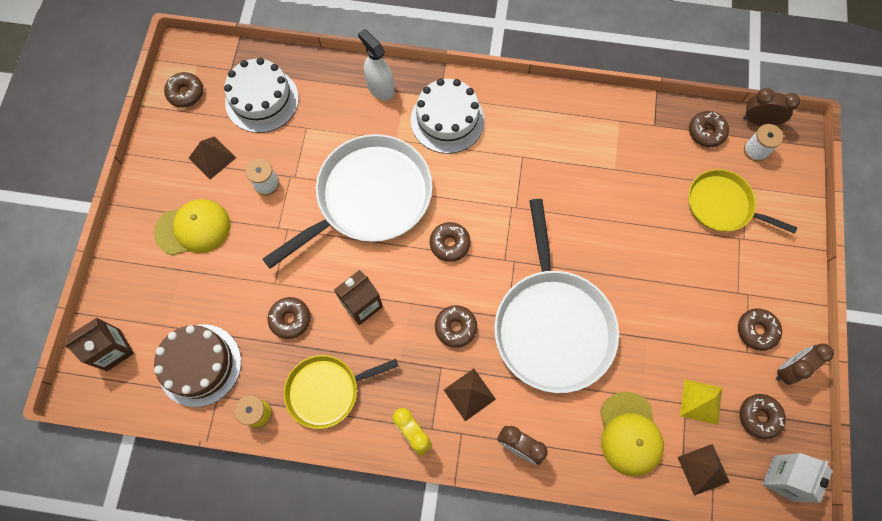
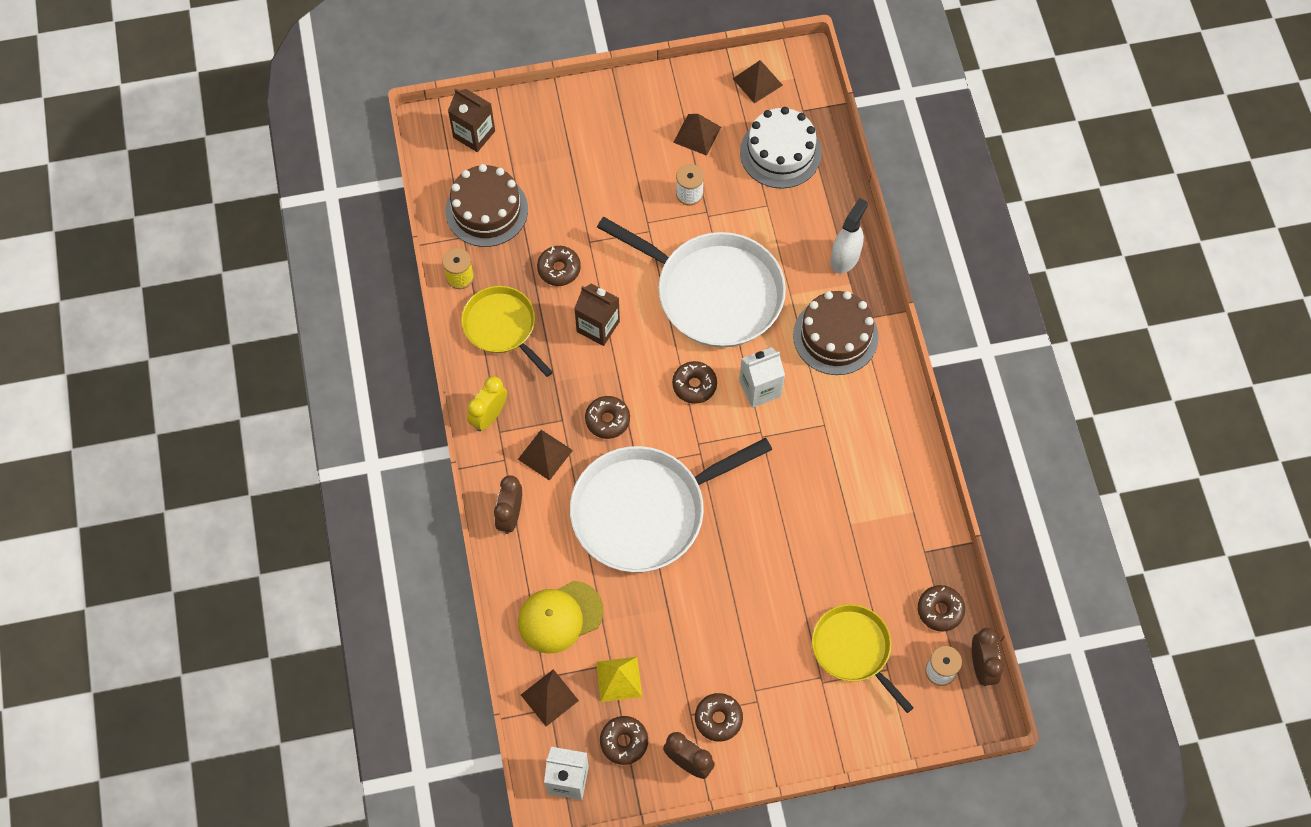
camera: 70 degrees right, 5 degrees down
yellow cap [154,199,230,255] -> none
brown donut [164,72,203,108] -> brown pyramid [733,60,783,103]
white cake [411,78,485,154] -> brown cake [793,291,879,375]
yellow pan [688,169,797,234] -> yellow pan turned 45 degrees counterclockwise [812,604,914,713]
none -> white carton [739,347,785,408]

